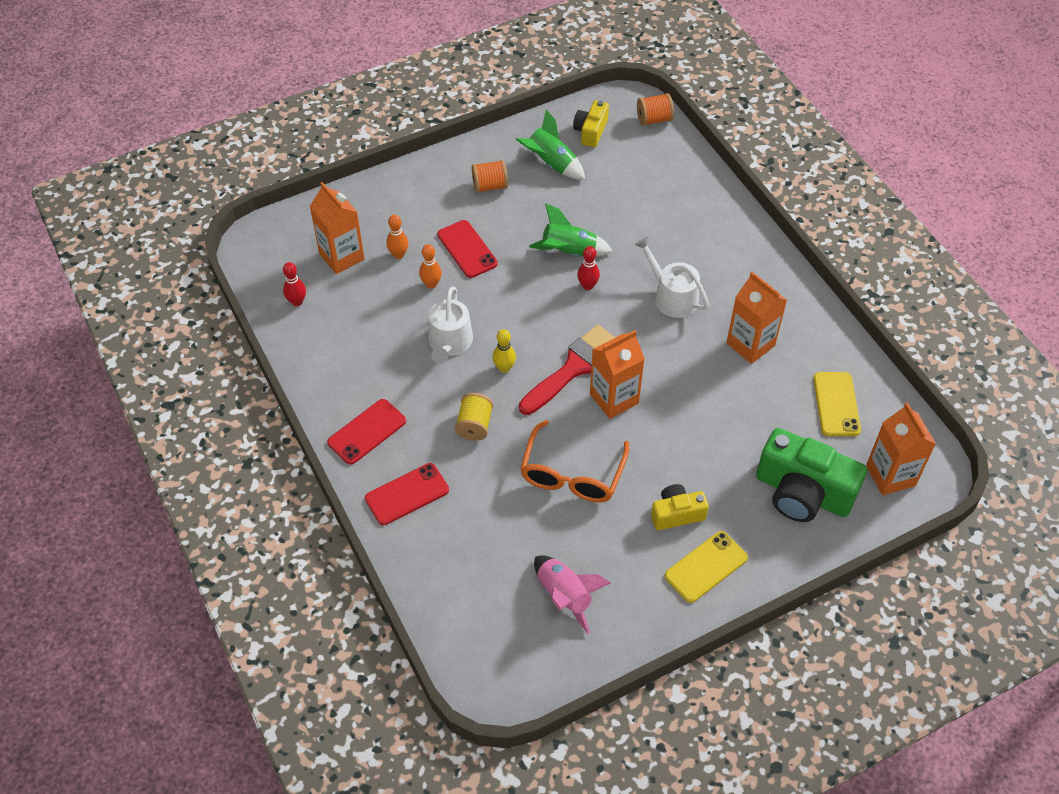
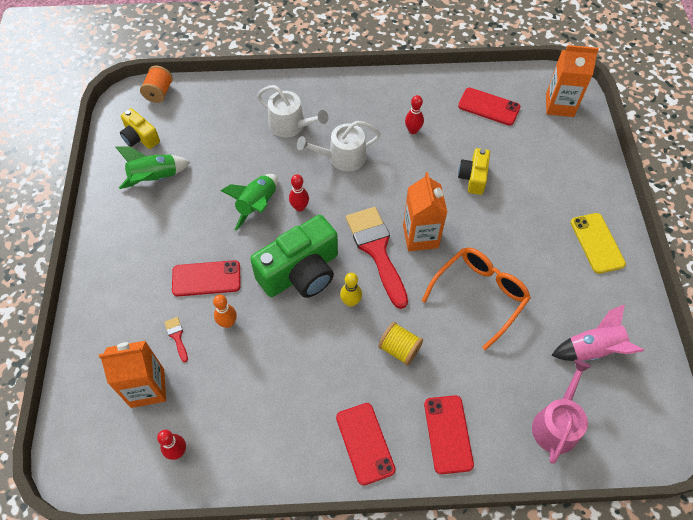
camera: 65 degrees left, 5 degrees up
orange bowling pin [386,214,408,259] -> red brush [164,317,188,362]
white watering can [428,287,473,364] -> white watering can moved to [257,85,329,137]
orange spool [472,160,508,193] -> none
orange glasses [520,420,629,502] -> orange glasses turned 90 degrees counterclockwise [422,247,531,350]
yellow camera [651,484,709,530] -> yellow camera moved to [458,148,490,195]
orange carton [726,272,787,364] -> red bowling pin [405,95,424,134]
green camera [756,428,867,522] -> green camera moved to [250,215,338,298]
yellow phone [813,372,861,436] -> red phone [458,88,521,126]
none -> pink watering can [532,359,591,464]

